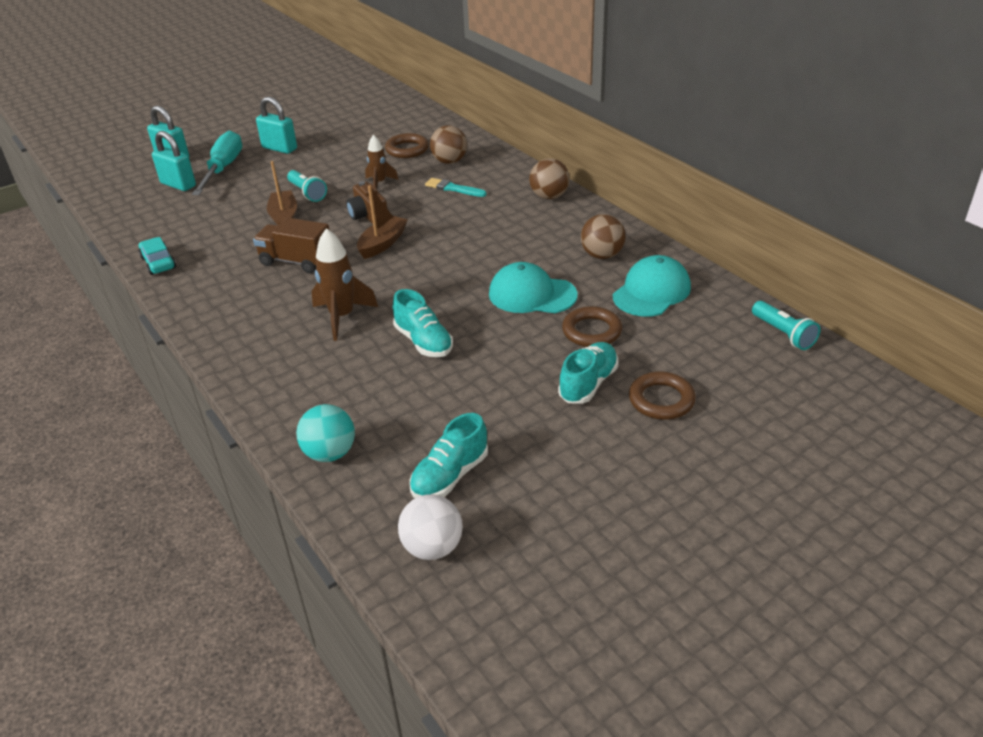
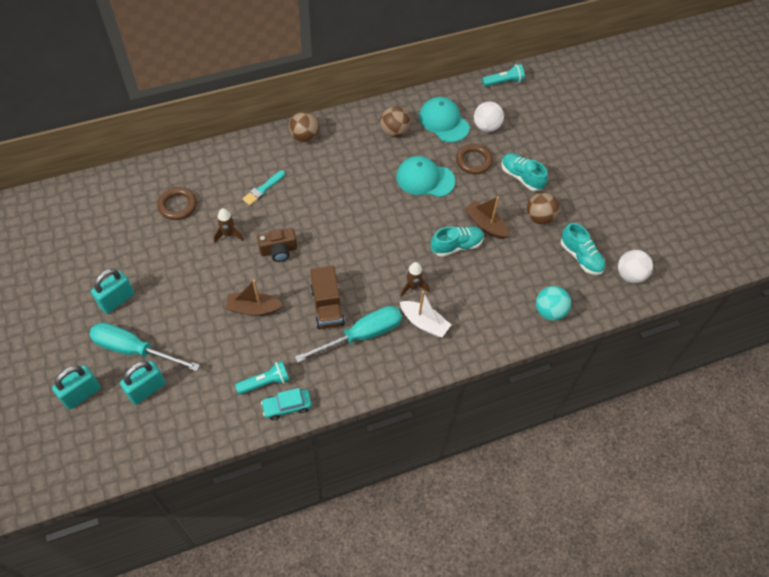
camera: 80 degrees left, 20 degrees up
brown truck [253,217,329,273] -> brown truck turned 45 degrees counterclockwise [310,265,345,329]
turquoise flashlight [287,170,327,202] -> turquoise flashlight moved to [235,361,290,395]
brown rocket [312,228,378,341] -> brown rocket [400,262,430,297], size x0.63
brown boat [357,185,408,259] -> brown boat moved to [464,197,509,239]
brown ball [430,125,467,164] -> brown ball moved to [527,192,559,225]
turquoise cap [489,262,578,313] -> turquoise cap turned 75 degrees clockwise [396,156,455,197]
brown ring [629,372,696,420] -> none
none -> turquoise screwdriver [295,306,402,363]
none -> white boat [400,291,451,338]
none -> white ball [474,101,504,132]

